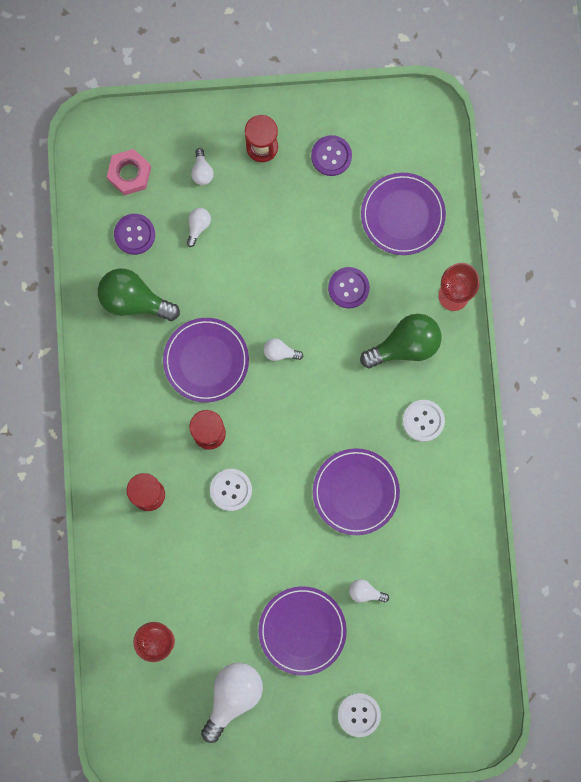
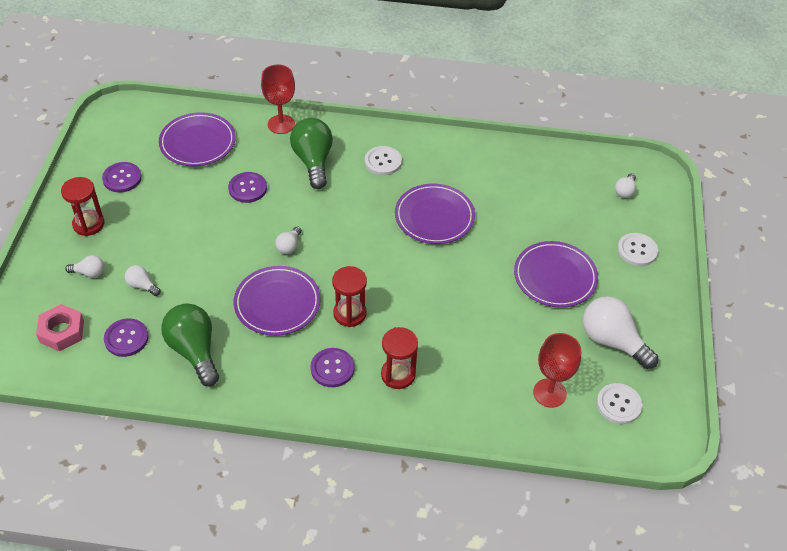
camera: 80 degrees left, 30 degrees down
green light bulb [98,268,180,321] -> green light bulb turned 120 degrees clockwise [161,304,219,386]
white button [210,469,252,511] -> white button moved to [597,383,642,424]
white light bulb [349,579,389,603] -> white light bulb moved to [615,173,636,198]
none -> purple button [310,348,355,387]

